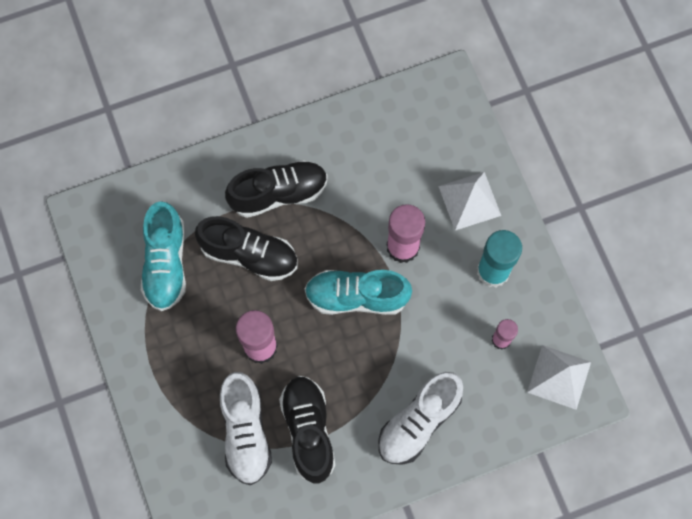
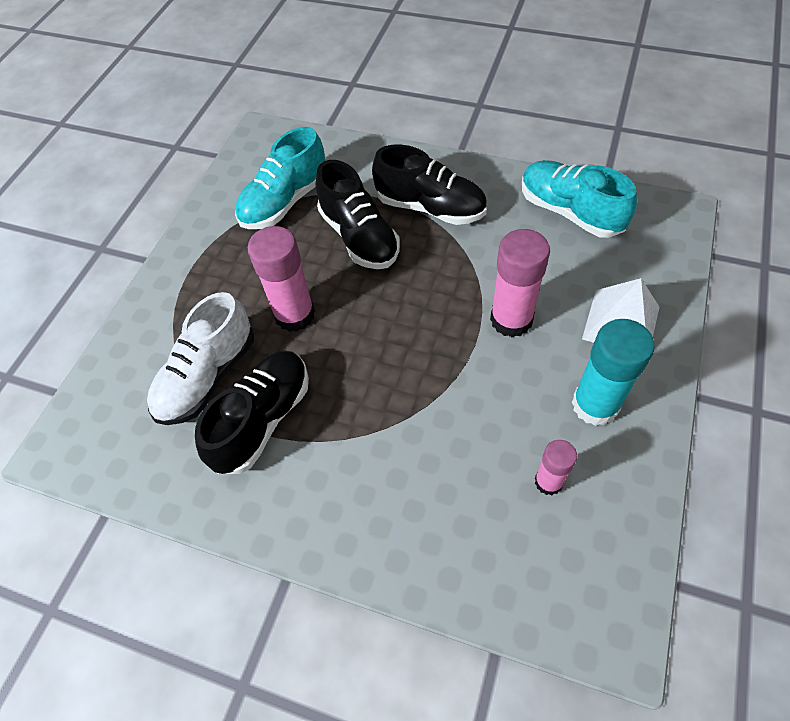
camera: 45 degrees right, 15 degrees down
turquoise shoe [304,270,412,315] -> turquoise shoe moved to [522,160,637,238]
white shoe [378,372,463,465] -> none
white pyramid [527,345,591,410] -> none

